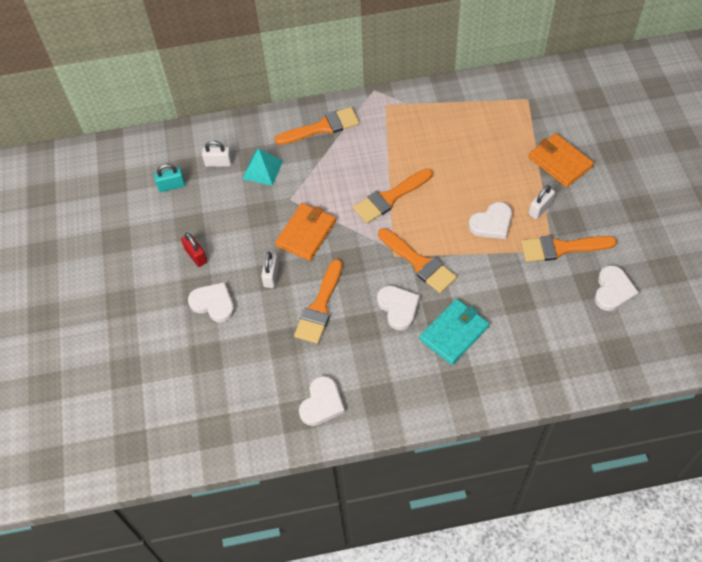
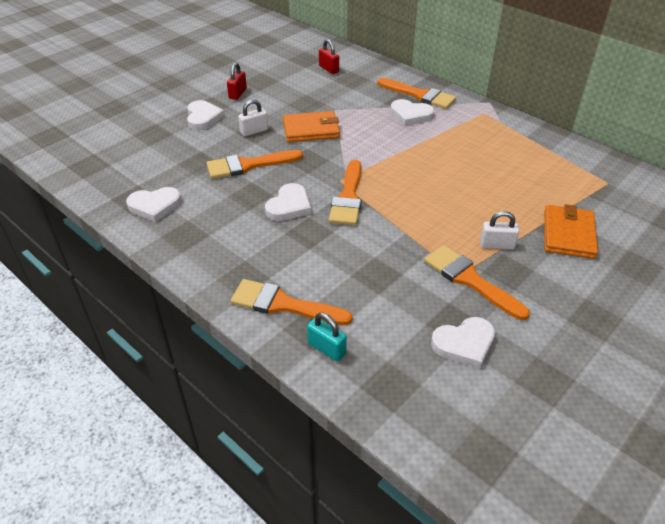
camera: 50 degrees right, 15 degrees down
turquoise padlock [154,164,185,192] -> turquoise padlock moved to [307,313,347,361]
white padlock [202,141,232,167] -> red padlock [319,39,339,74]
turquoise pyramid [242,148,283,186] -> none
orange brush [353,169,433,223] -> orange brush moved to [231,279,353,325]
turquoise wallet [419,299,489,365] -> none
white heart [468,202,512,239] -> white heart moved to [390,99,434,126]

